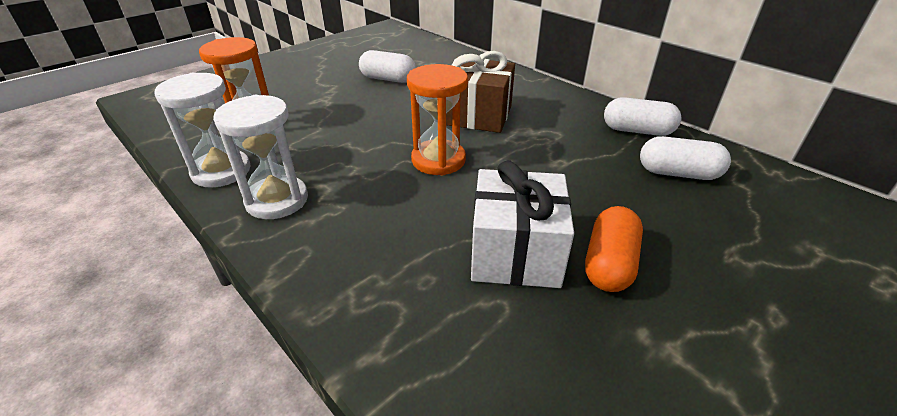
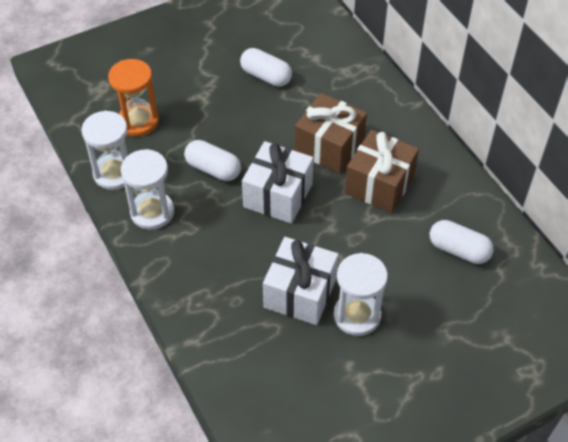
camera: 15 degrees right, 15 degrees up
orange hourglass [407,64,468,176] -> white gift [242,141,313,224]
orange capsule [585,206,643,292] -> white hourglass [334,253,388,336]
white capsule [604,97,682,136] -> white capsule moved to [184,140,241,181]
none -> brown gift [345,130,419,213]

